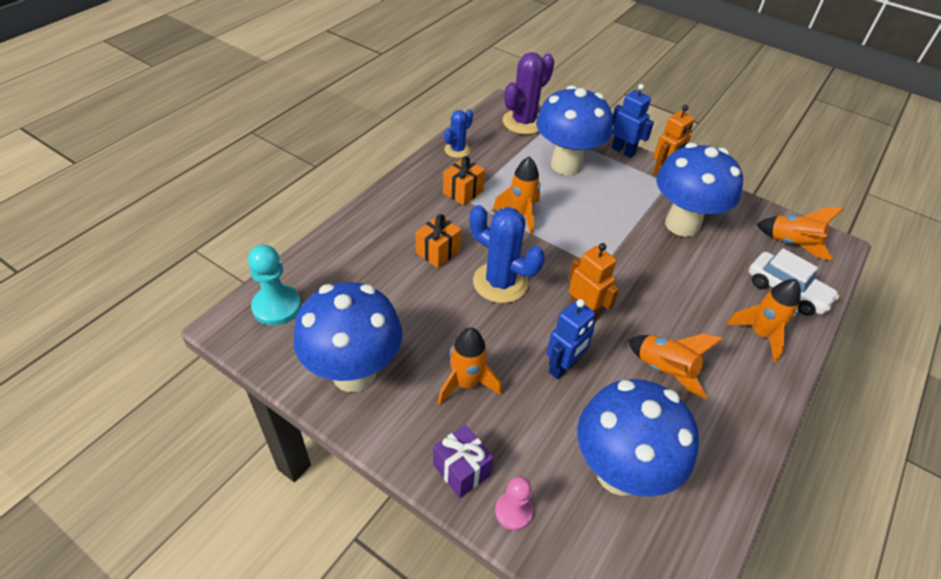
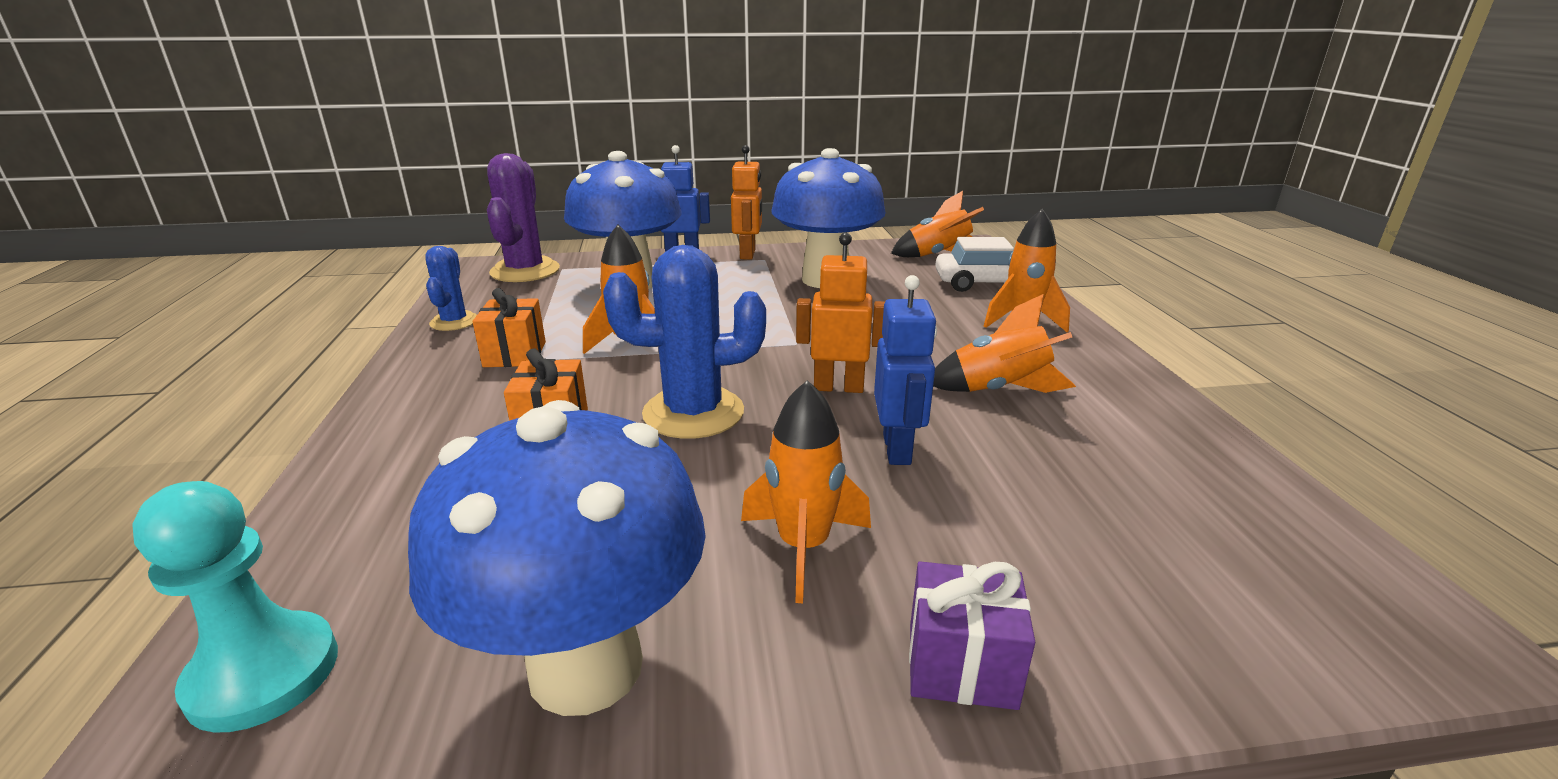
camera: 40 degrees left, 20 degrees down
pink pawn [495,476,533,530] -> none
blue mushroom [577,379,699,497] -> none

